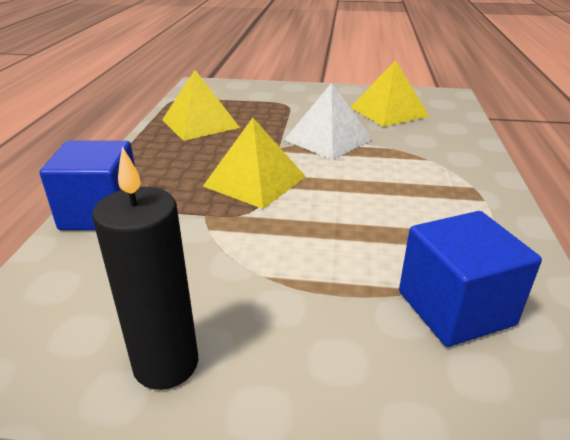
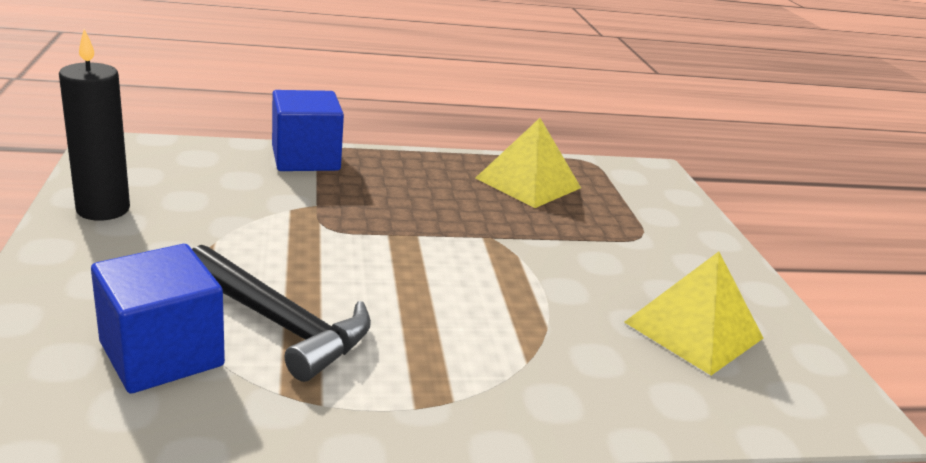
camera: 70 degrees right, 5 degrees down
yellow pyramid [203,118,306,209] -> none
white pyramid [284,83,373,160] -> none
none -> black hammer [192,245,371,382]

